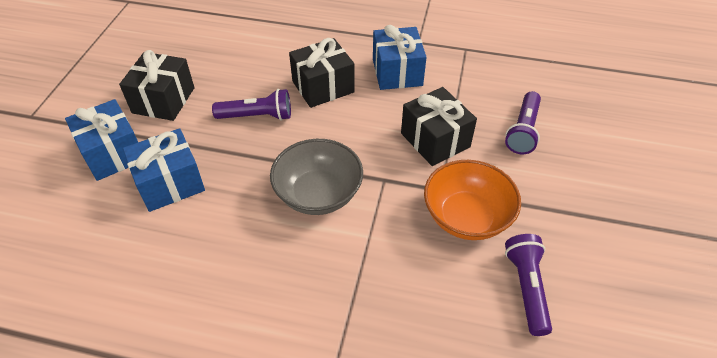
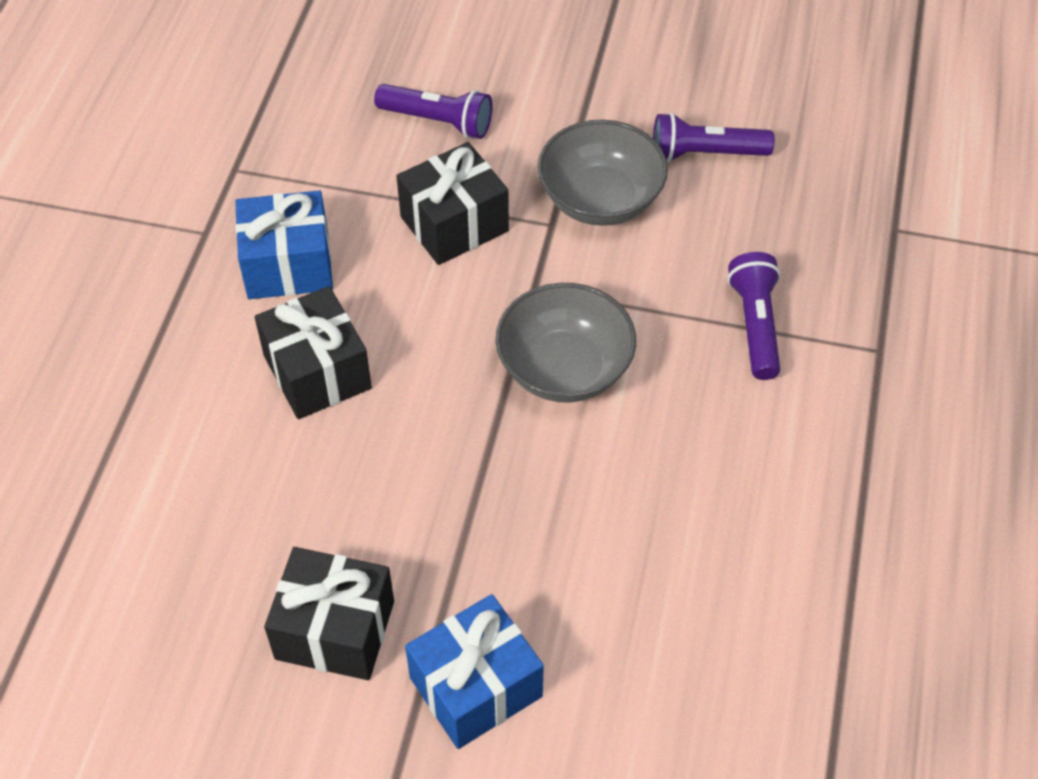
camera: 90 degrees left, 5 degrees up
blue gift [123,128,205,212] -> none
purple flashlight [212,89,291,121] -> purple flashlight moved to [727,252,780,380]
orange bowl [424,160,521,240] -> grey bowl [538,120,668,226]

